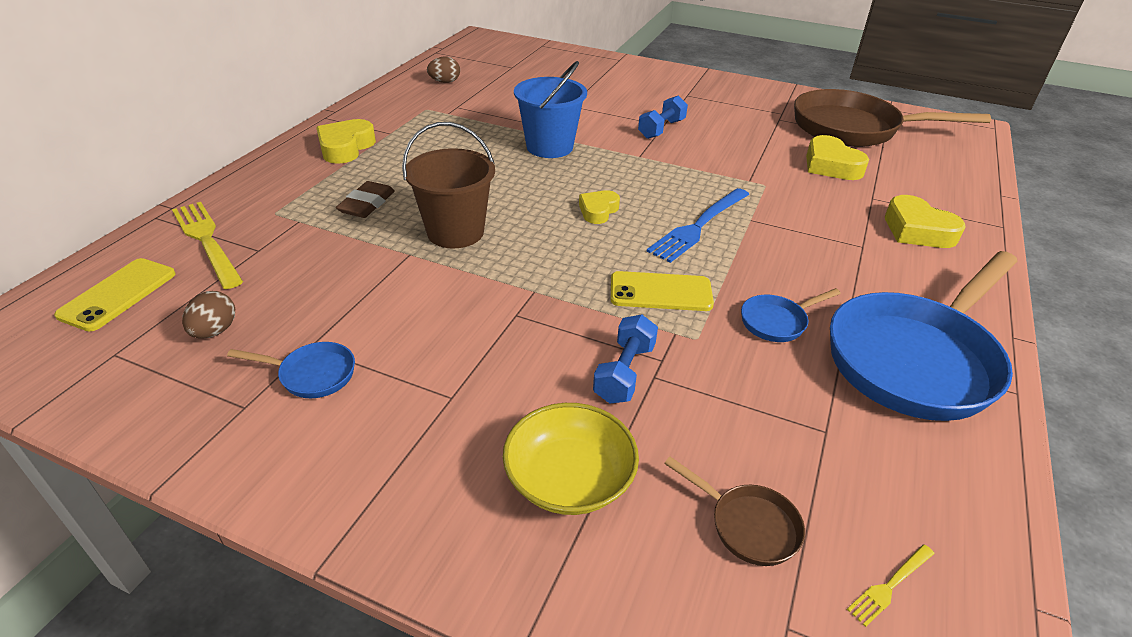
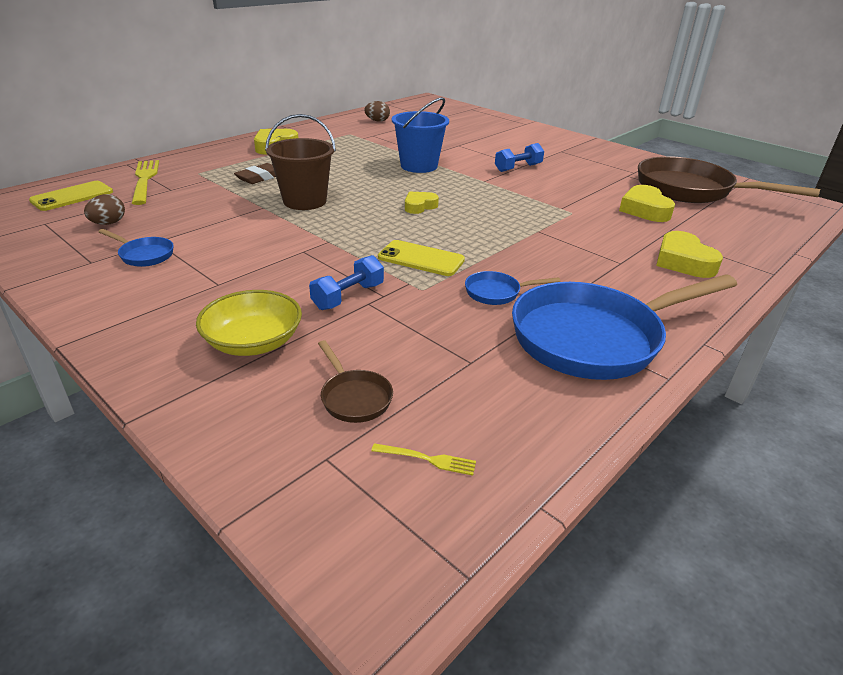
camera: 20 degrees right, 5 degrees down
blue fork [646,188,749,263] -> none
yellow fork [847,544,935,627] -> yellow fork turned 150 degrees counterclockwise [371,443,476,476]

